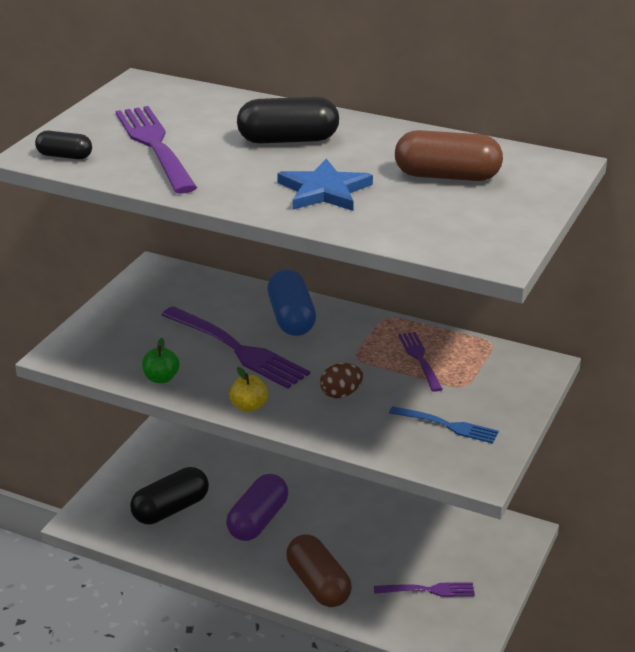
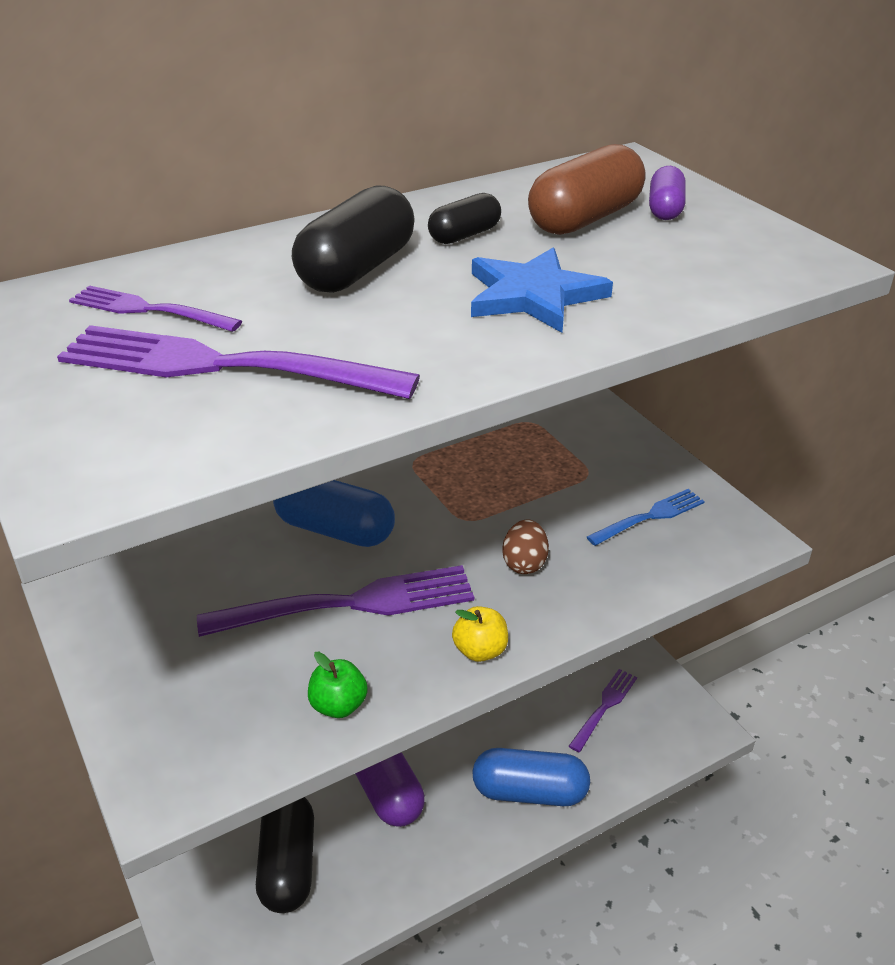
camera: 55 degrees left, 5 degrees up
black capsule [35,131,92,159] -> black capsule moved to [428,193,501,244]
brown capsule [286,534,352,607] -> blue capsule [472,748,590,806]
purple fork [398,332,442,392] -> purple fork moved to [69,285,242,332]
none -> purple capsule [649,166,686,220]

